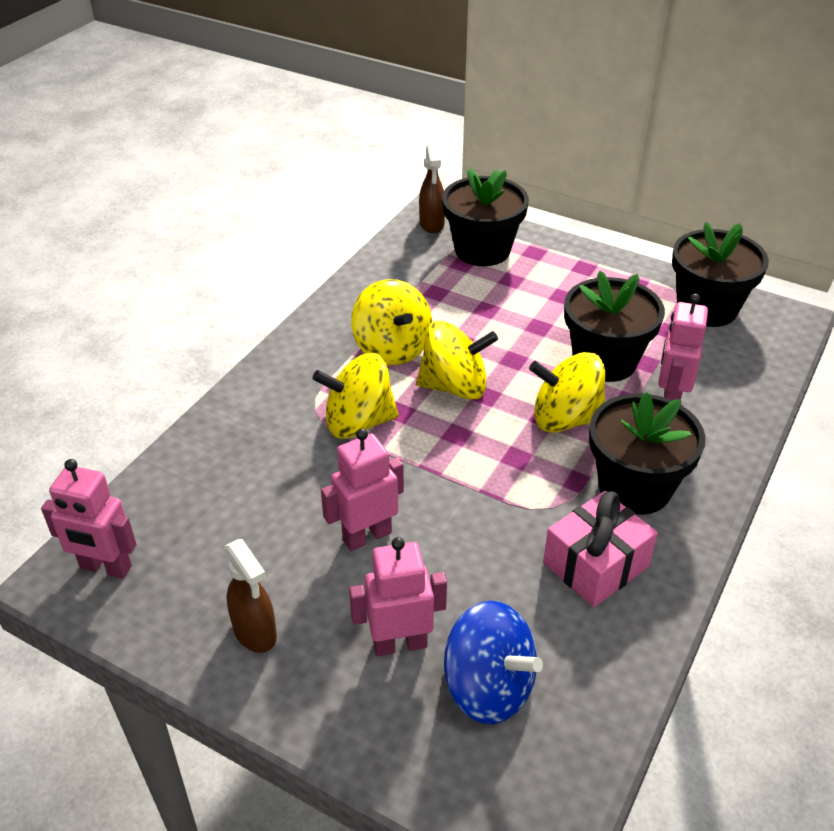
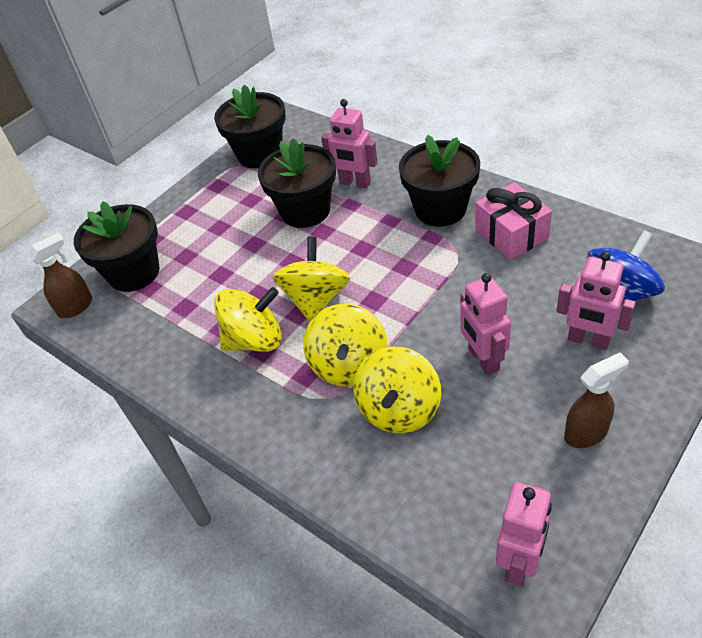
camera: 75 degrees left, 5 degrees up
pink robot [349,537,447,656] -> pink robot turned 60 degrees counterclockwise [556,251,636,350]
brown spray bottle [419,143,445,233] -> brown spray bottle turned 45 degrees counterclockwise [28,233,92,318]
yellow spinning top [529,352,605,433] -> yellow spinning top moved to [353,346,441,433]

